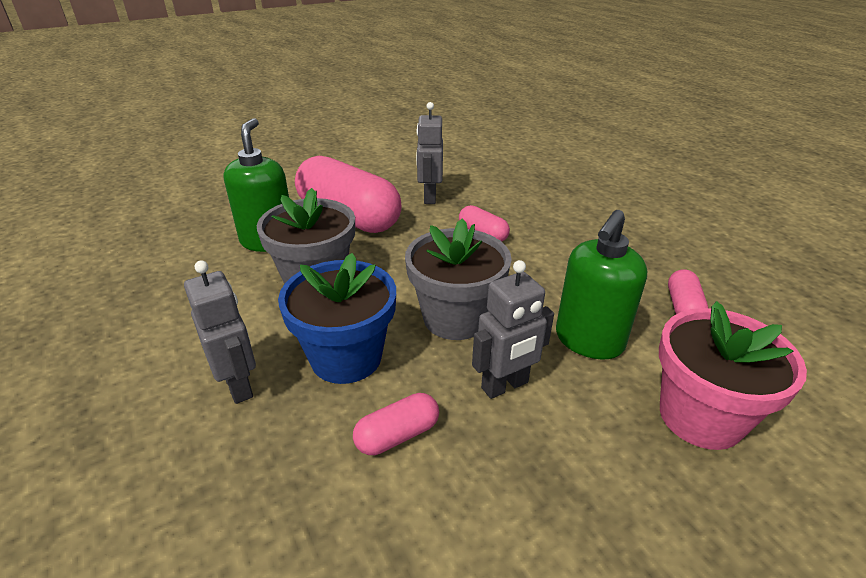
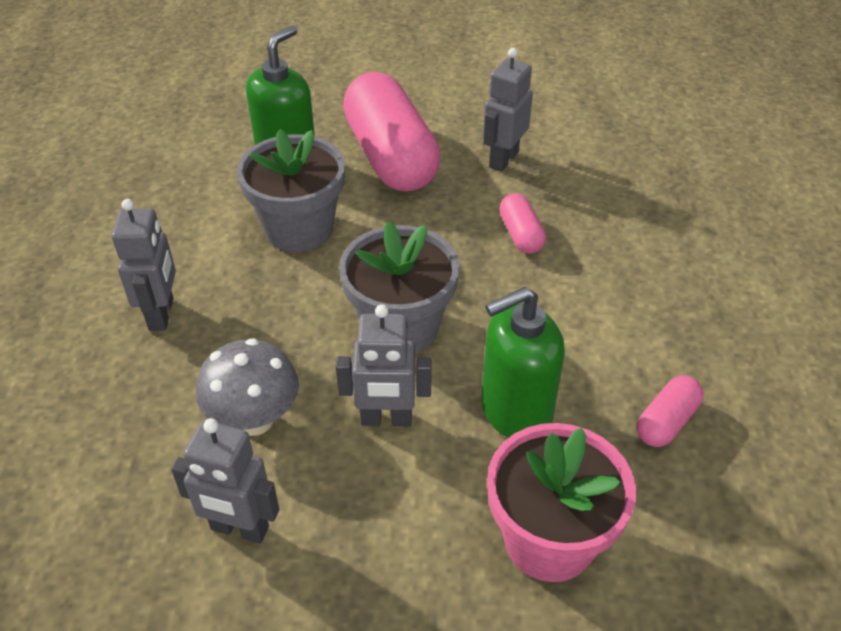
camera: 30 degrees right, 10 degrees up
blue flower pot [278,253,396,384] -> none
pink capsule [353,393,439,455] -> grey mushroom [196,338,299,436]
none -> grey robot [171,418,279,544]

